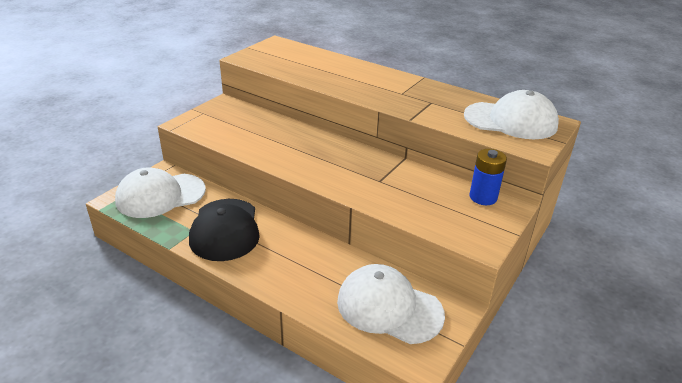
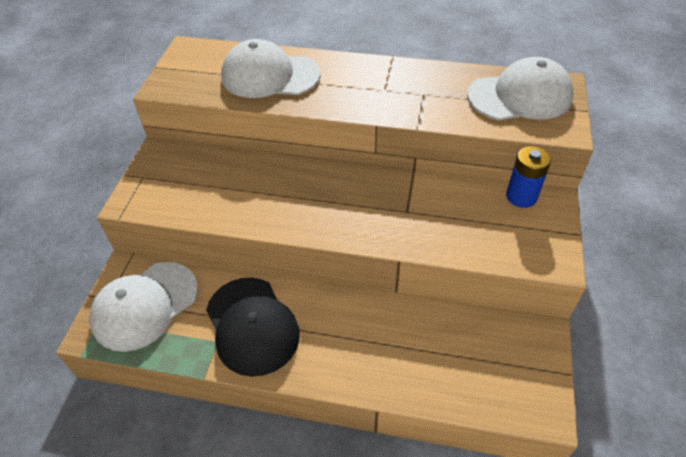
camera: 20 degrees left, 15 degrees up
white cap [337,264,445,344] -> white cap moved to [221,39,320,98]

